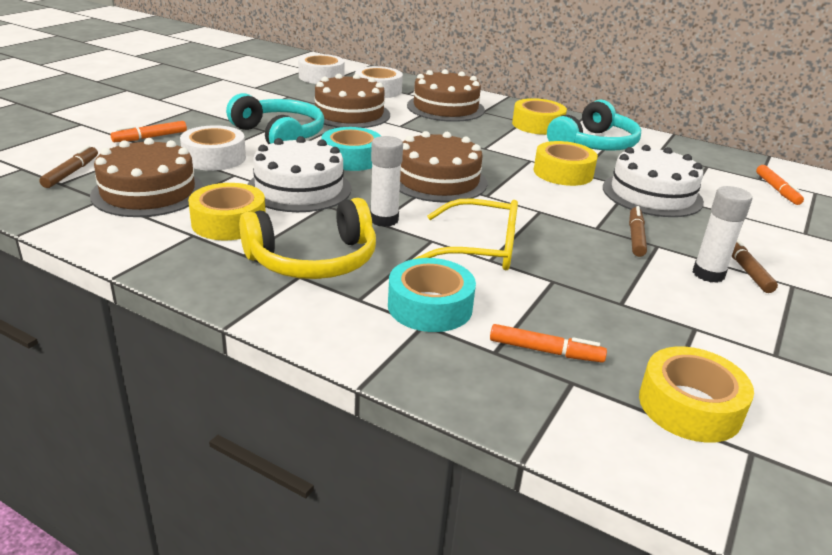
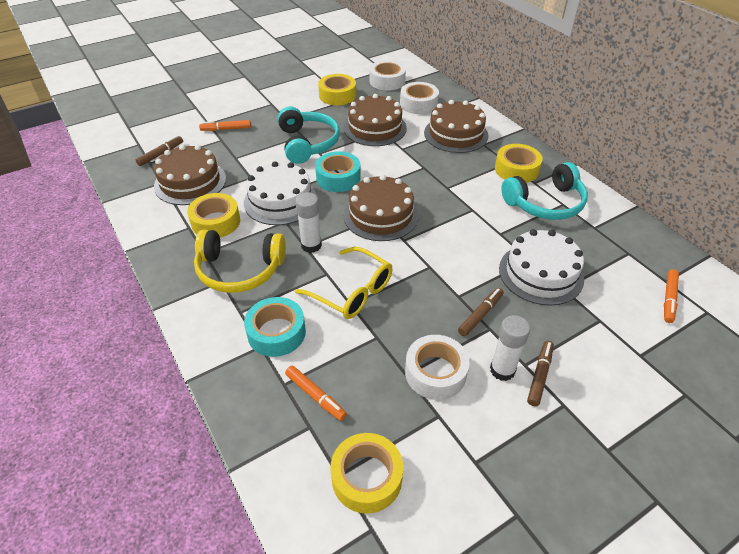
camera: 30 degrees right, 15 degrees up
white tape [180,125,246,171] -> white tape moved to [405,335,470,400]
yellow tape [534,141,598,186] -> yellow tape moved to [318,74,356,105]

